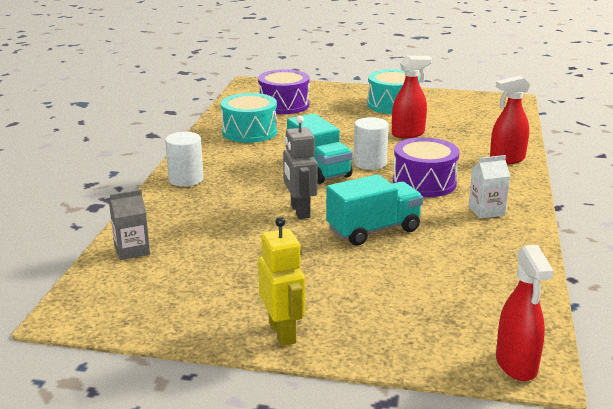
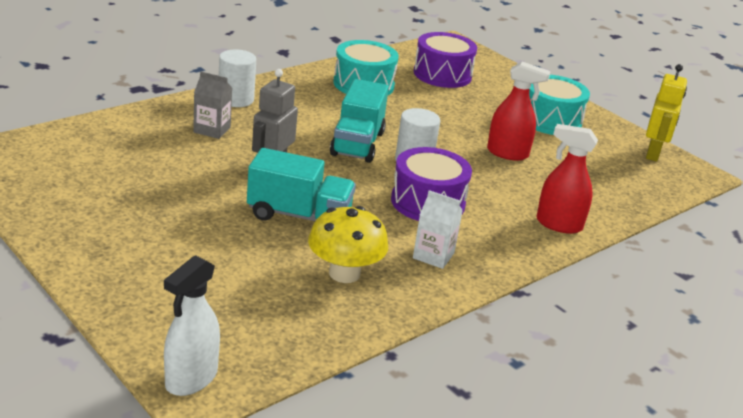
camera: 35 degrees right, 5 degrees up
grey carton [109,190,150,260] -> grey carton moved to [193,72,232,139]
yellow robot [258,217,305,346] -> yellow robot moved to [646,64,687,161]
red spray bottle [496,245,554,381] -> white spray bottle [164,255,220,396]
none -> yellow mushroom [308,206,388,283]

